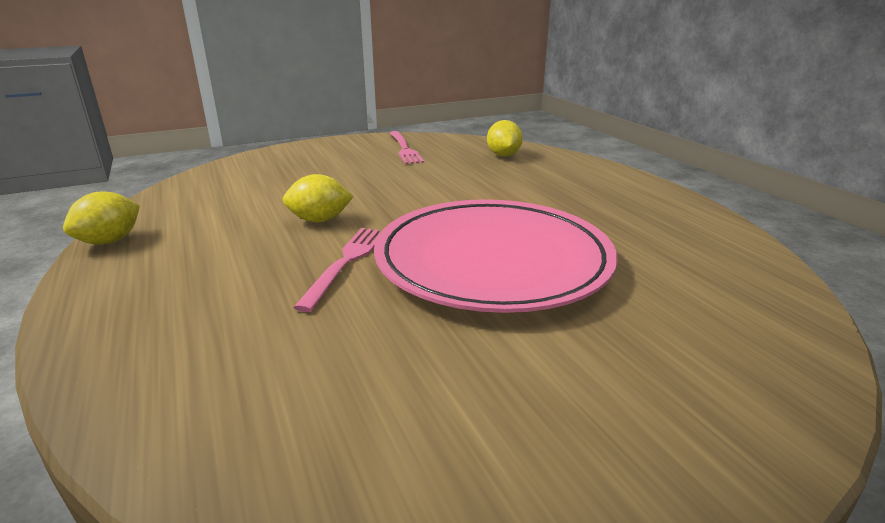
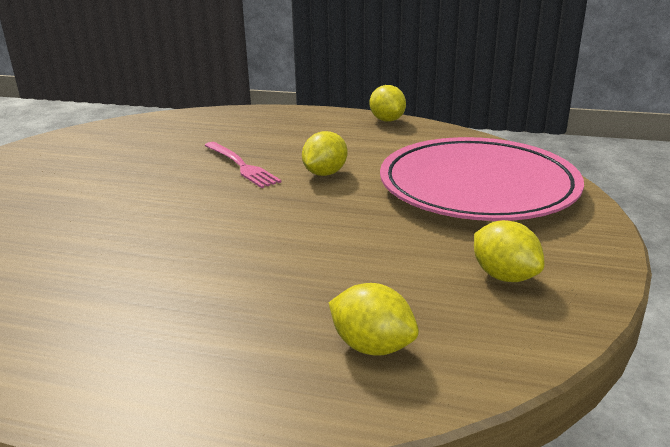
camera: 130 degrees right, 0 degrees up
pink plate [374,199,618,313] -> pink plate moved to [380,137,584,221]
pink fork [390,131,424,164] -> yellow lemon [474,220,545,282]

